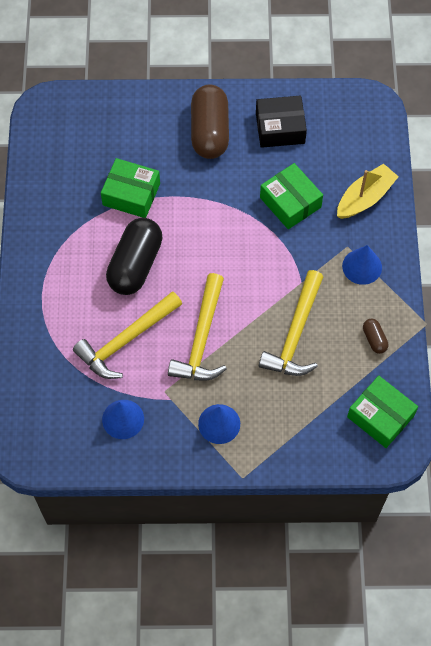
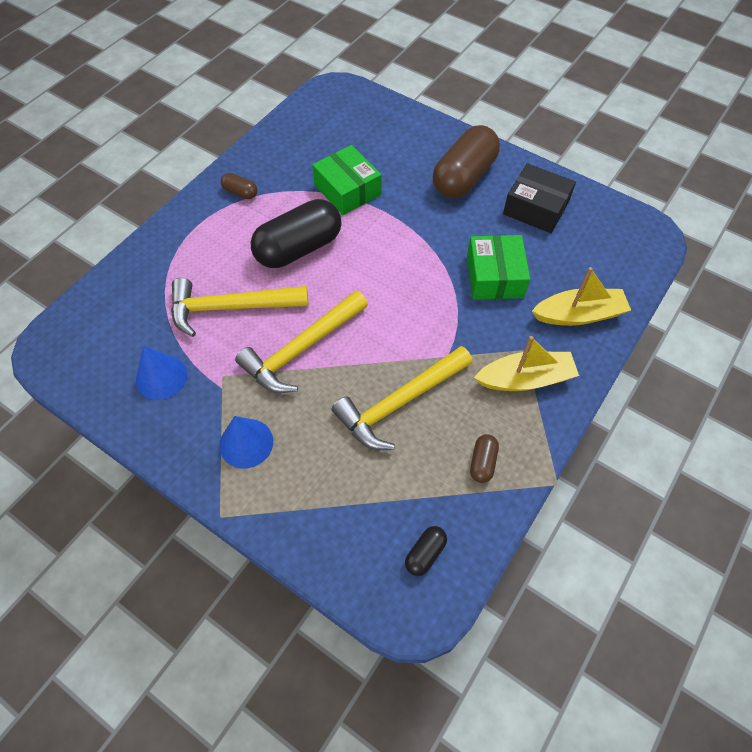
camera: 35 degrees right, 5 degrees down
blue cone [342,245,382,285] -> yellow boat [474,336,579,391]
green box [347,376,418,448] -> black capsule [405,526,447,576]
none -> brown capsule [221,173,257,199]

